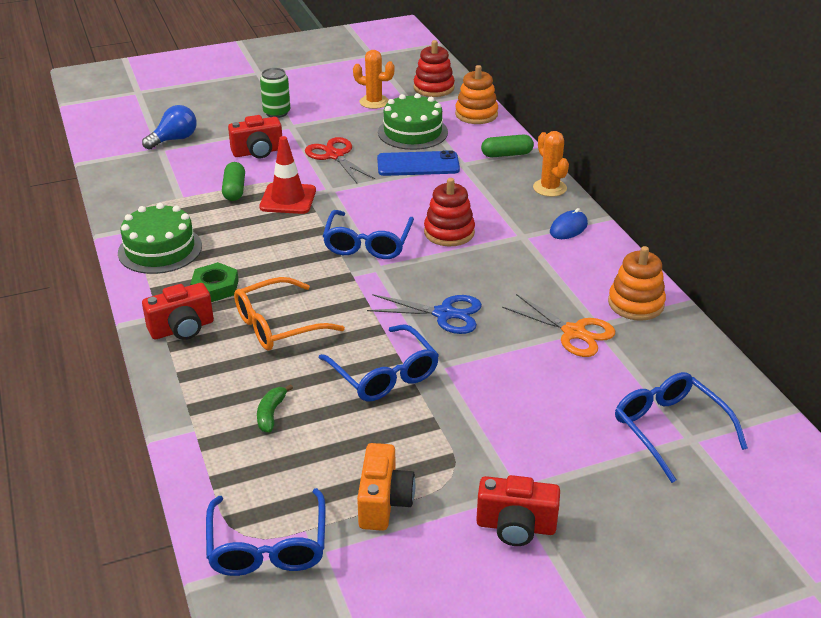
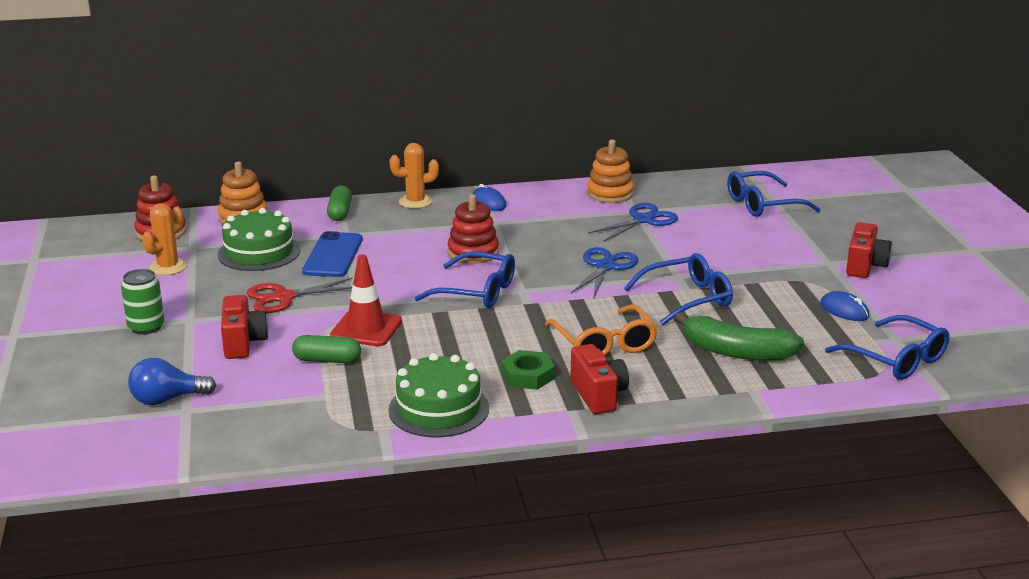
camera: 80 degrees left, 10 degrees down
blue light bulb [142,105,197,150] -> blue light bulb turned 75 degrees counterclockwise [128,358,216,405]
blue glasses [206,488,326,576] -> blue glasses turned 45 degrees clockwise [825,315,950,380]
green banana [257,384,293,433] -> green banana [675,312,804,361], size x2.07
orange camera [357,443,415,531] -> blue mouse [820,291,869,321]
orange scissors [502,294,615,357] -> blue scissors [588,203,678,242]

